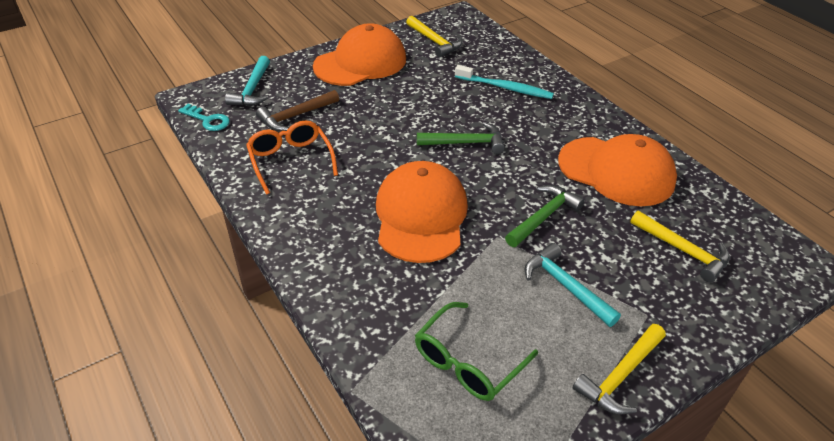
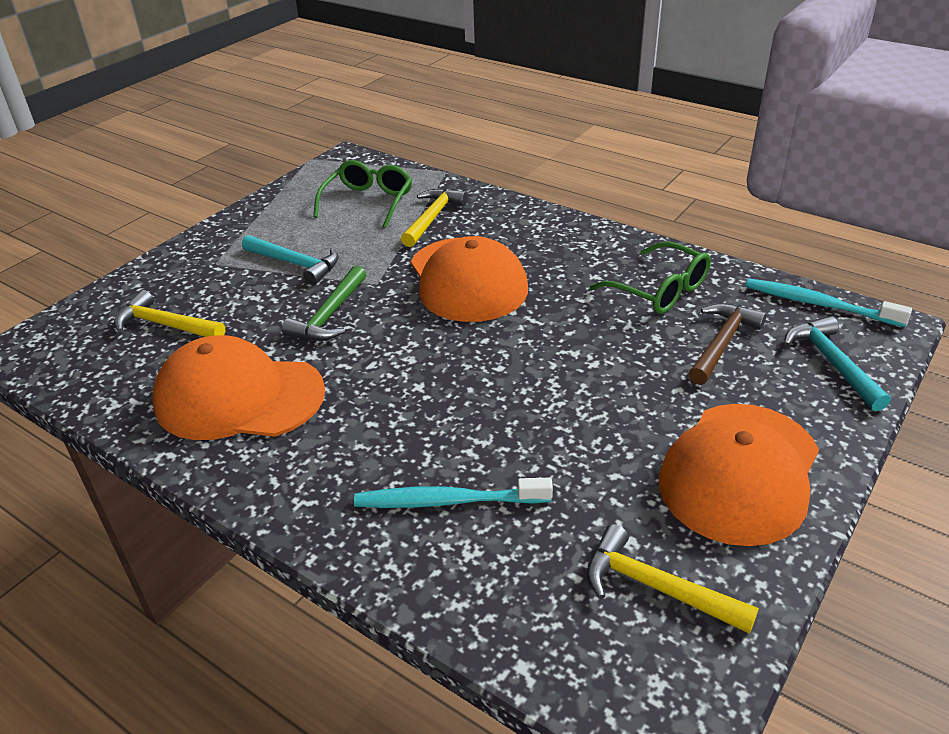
camera: 160 degrees right, 5 degrees down
turquoise key [178,104,230,131] -> turquoise toothbrush [746,278,912,327]
orange glasses [246,120,338,195] -> green glasses [590,241,711,314]
green hammer [417,122,505,154] -> none
yellow hammer [573,324,666,414] -> yellow hammer moved to [401,188,468,247]

